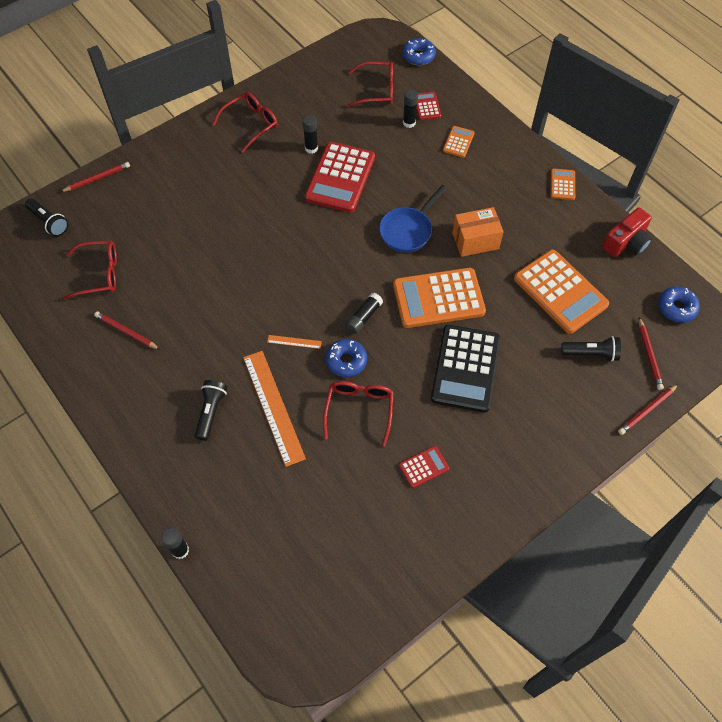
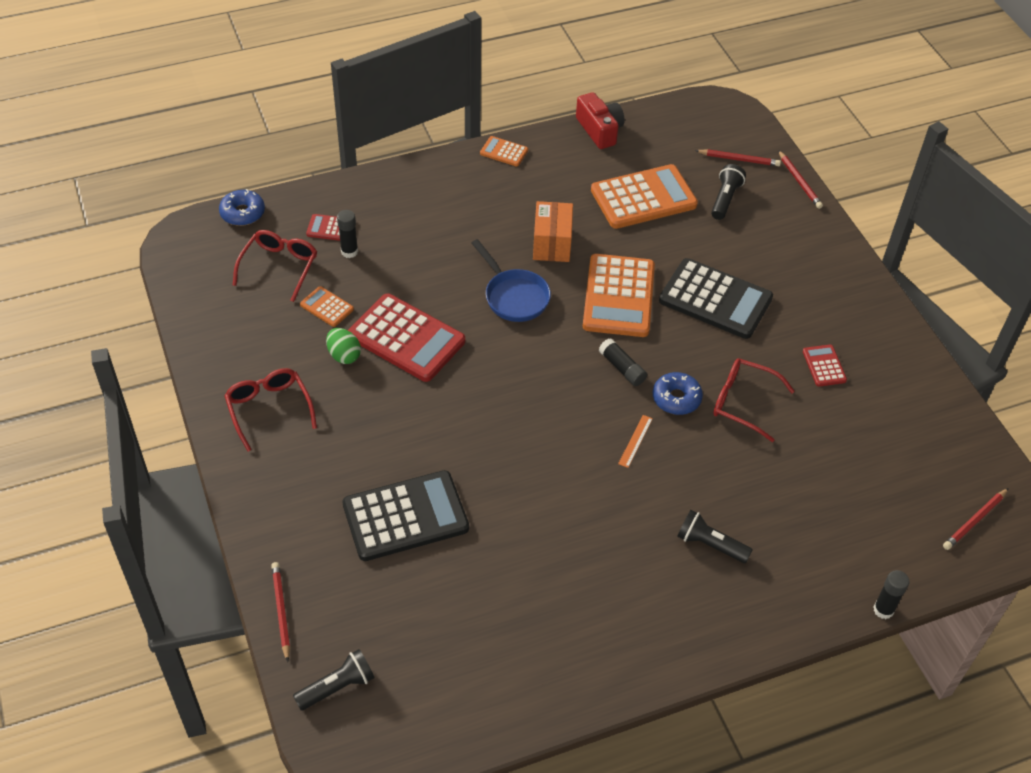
camera: 75 degrees left, 10 degrees down
red glasses [63,241,117,300] -> none
red pencil [94,311,160,350] -> red pencil moved to [943,488,1009,550]
orange ruler [243,351,306,467] -> none
black glue stick [302,115,318,153] -> green egg [326,328,361,364]
orange calculator [443,126,475,158] -> orange calculator moved to [300,286,354,327]
blue donut [658,286,700,323] -> none
none -> black calculator [343,470,469,561]

